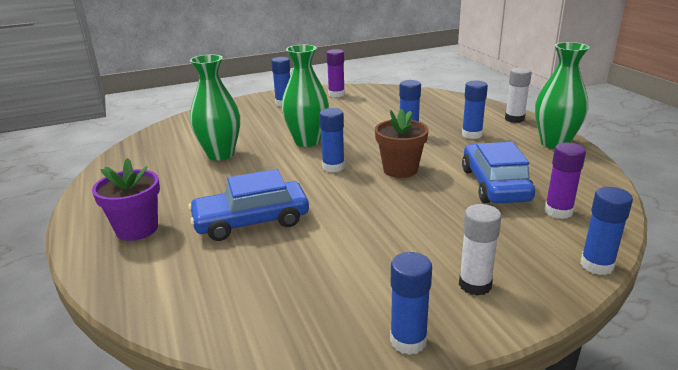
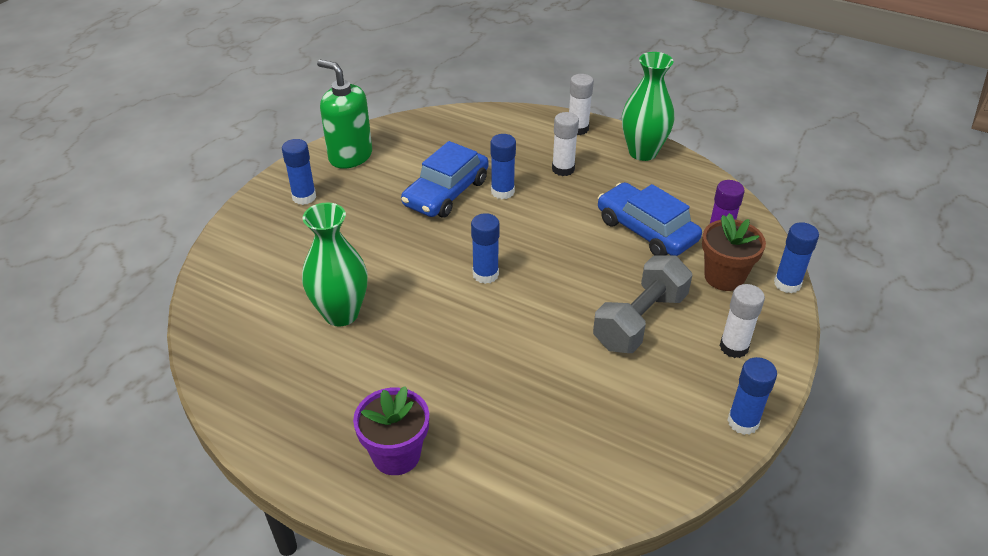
camera: 40 degrees left, 15 degrees up
blue car [188,169,309,241] -> blue car moved to [401,141,489,218]
green vase [282,45,329,147] -> none
purple glue stick [326,49,345,97] -> green soap dispenser [317,60,372,169]
brown flower pot [375,109,429,178] -> brown flower pot moved to [702,213,766,291]
blue glue stick [462,81,488,139] -> white glue stick [552,112,579,176]
none -> grey dumbbell [593,256,692,353]

